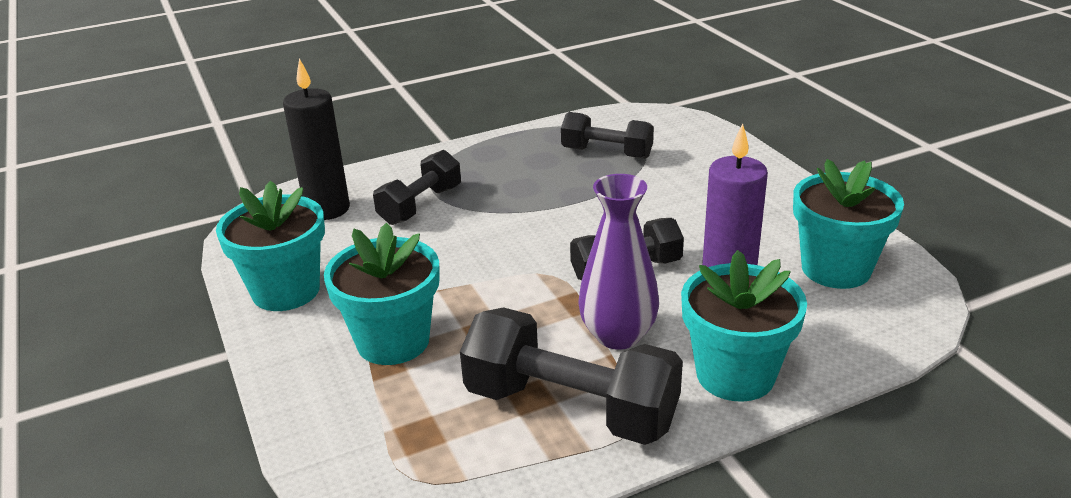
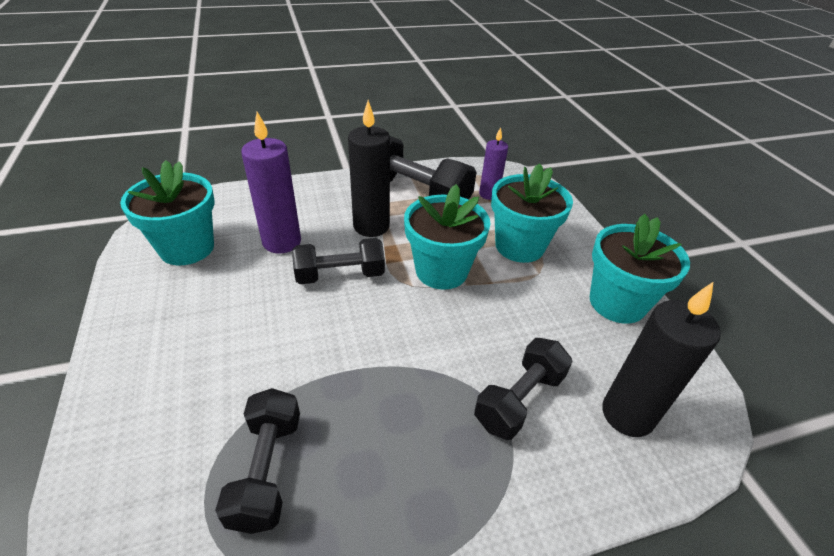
camera: 175 degrees left, 10 degrees up
black dumbbell [561,112,654,159] -> black dumbbell turned 60 degrees clockwise [215,388,300,534]
purple vase [578,174,659,350] -> black candle [348,100,390,237]
turquoise flower pot [681,250,807,402] -> turquoise flower pot moved to [404,184,491,290]
none -> purple candle [479,127,508,200]

